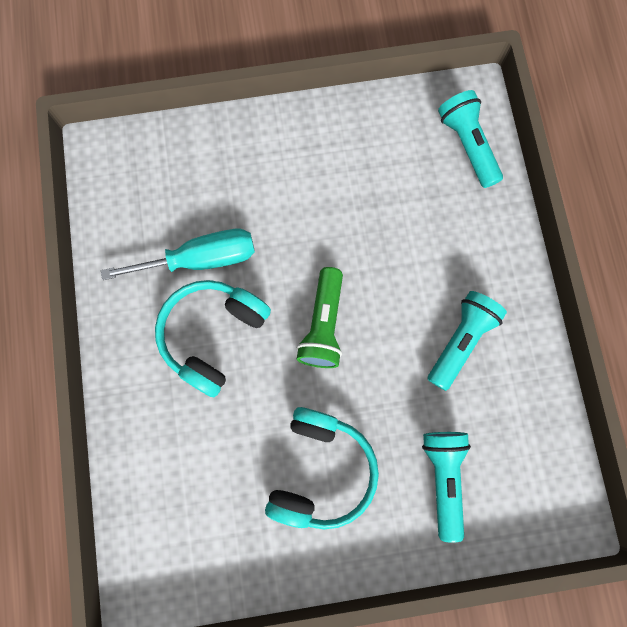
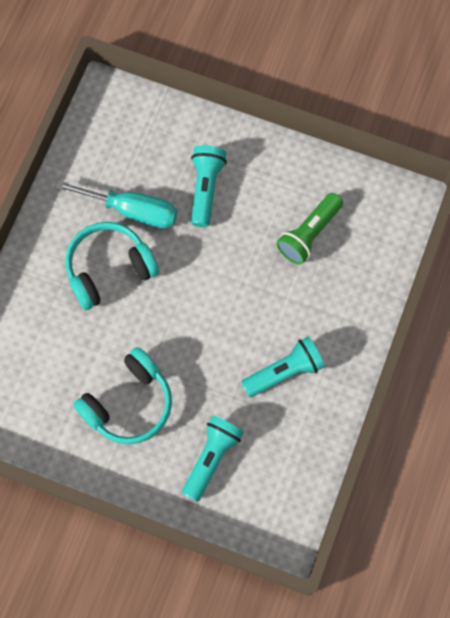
camera: 30 degrees right, 5 degrees down
green flashlight [297,267,343,368] -> green flashlight moved to [276,193,343,265]
turquoise flashlight [438,90,503,188] -> turquoise flashlight moved to [191,145,227,227]

